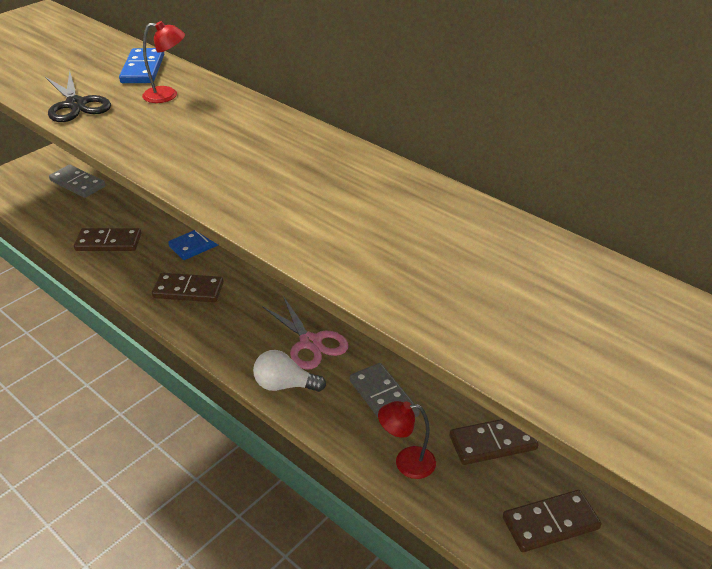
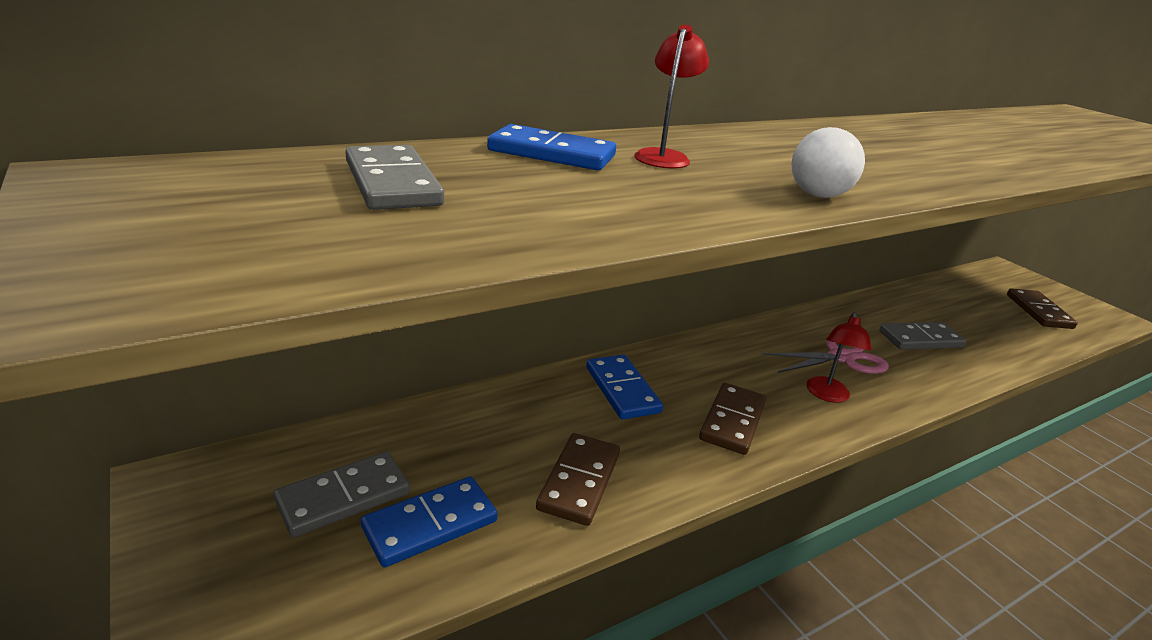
camera: 75 degrees left, 10 degrees down
black scissors [45,71,111,122] -> none
white light bulb [253,350,326,392] -> white light bulb moved to [791,127,865,198]
red lamp [378,401,436,479] -> red lamp moved to [806,312,871,403]
brown domino [449,419,538,465] -> none
none -> grey domino [345,145,444,210]
none -> blue domino [361,477,498,567]

